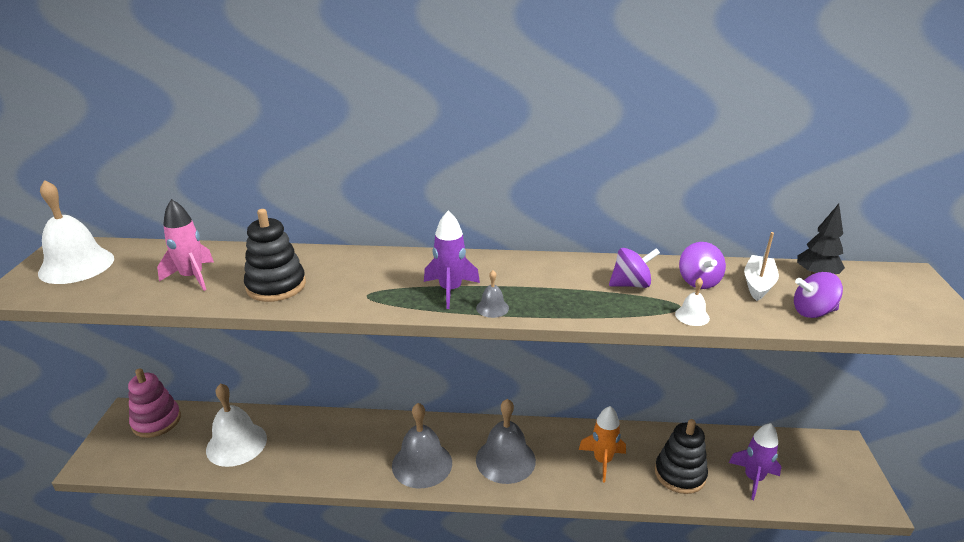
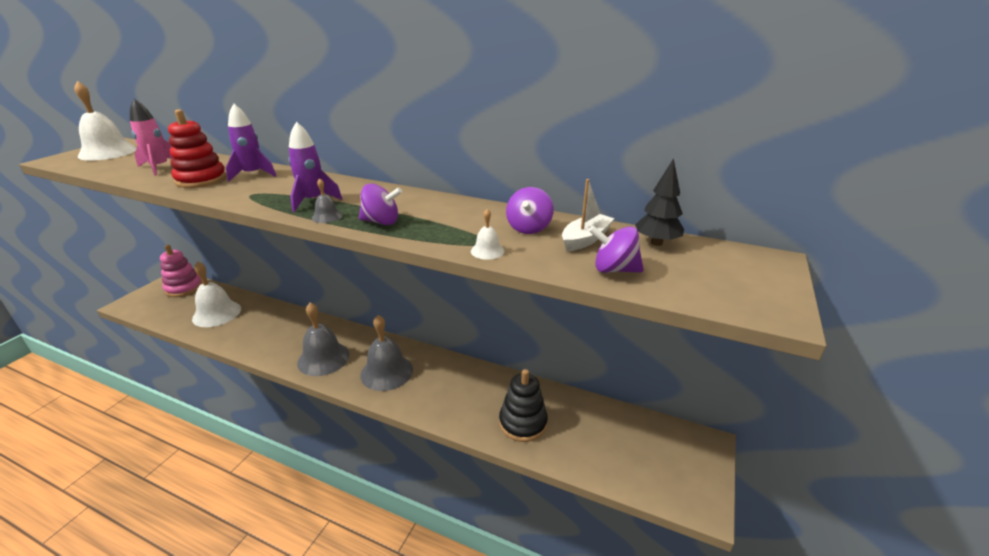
camera: 20 degrees right, 0 degrees up
black stacking toy [244,209,306,302] -> red stacking toy [168,110,227,188]
orange rocket [579,406,626,483] -> none
purple spinning top [609,248,660,288] -> purple spinning top moved to [359,183,402,225]
purple rocket [729,423,781,500] -> purple rocket moved to [226,104,276,182]

